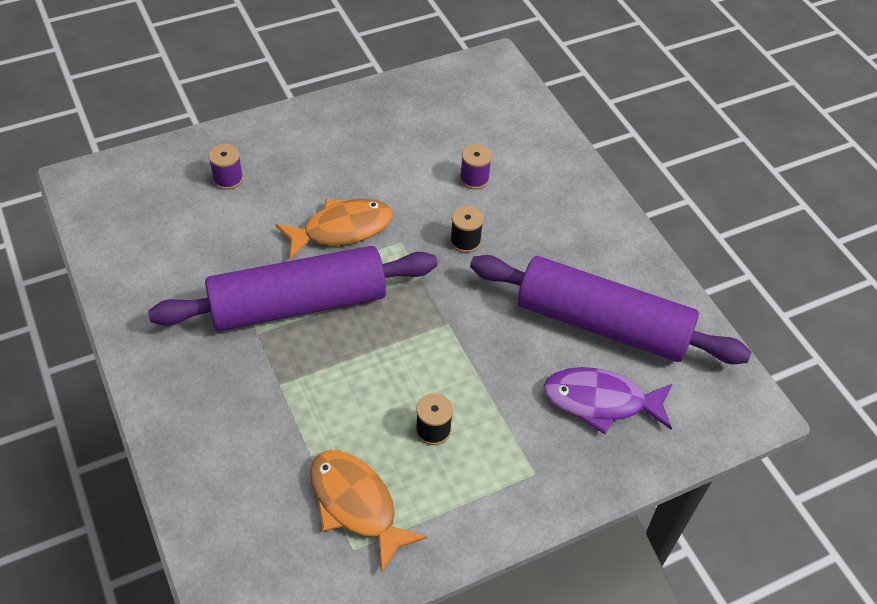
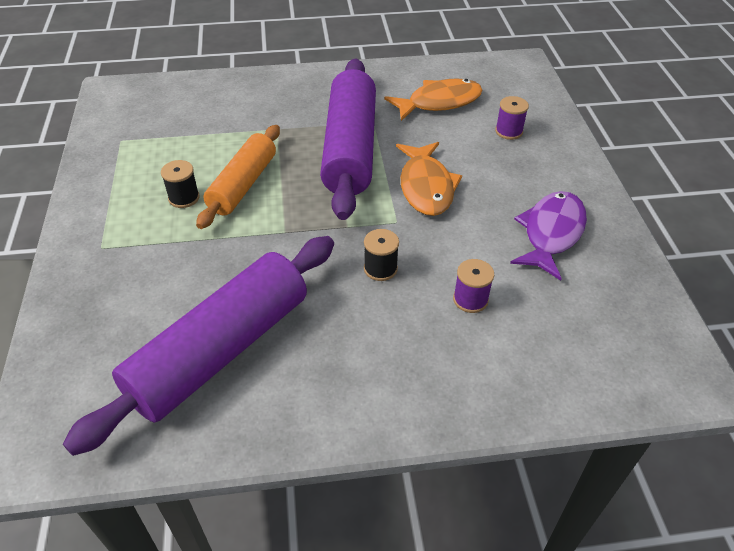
camera: 110 degrees right, 5 degrees down
orange fish [310,450,427,572] -> orange fish moved to [384,78,483,121]
purple fish [543,367,673,434] -> purple fish moved to [510,191,587,281]
none -> orange rolling pin [196,125,280,229]

